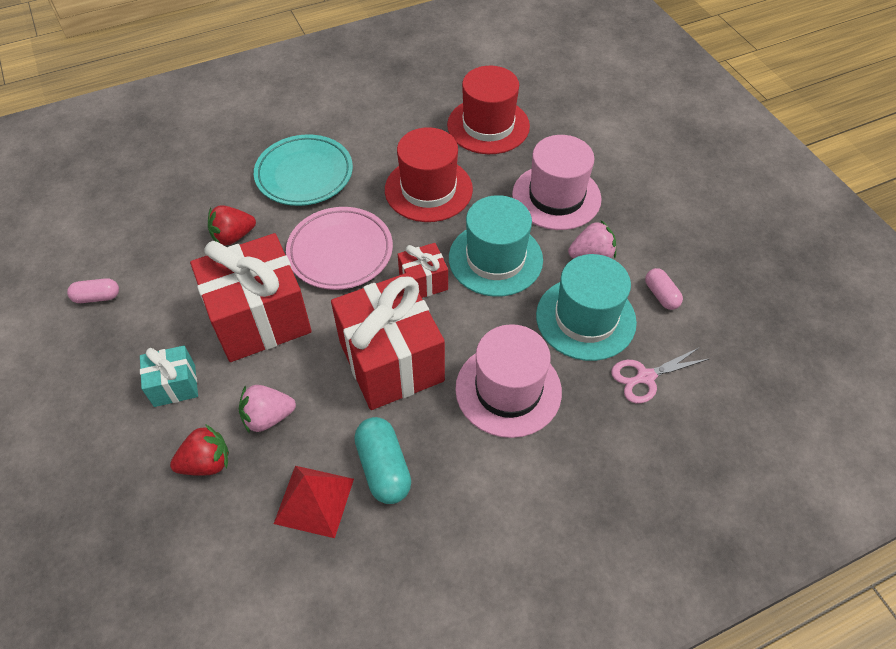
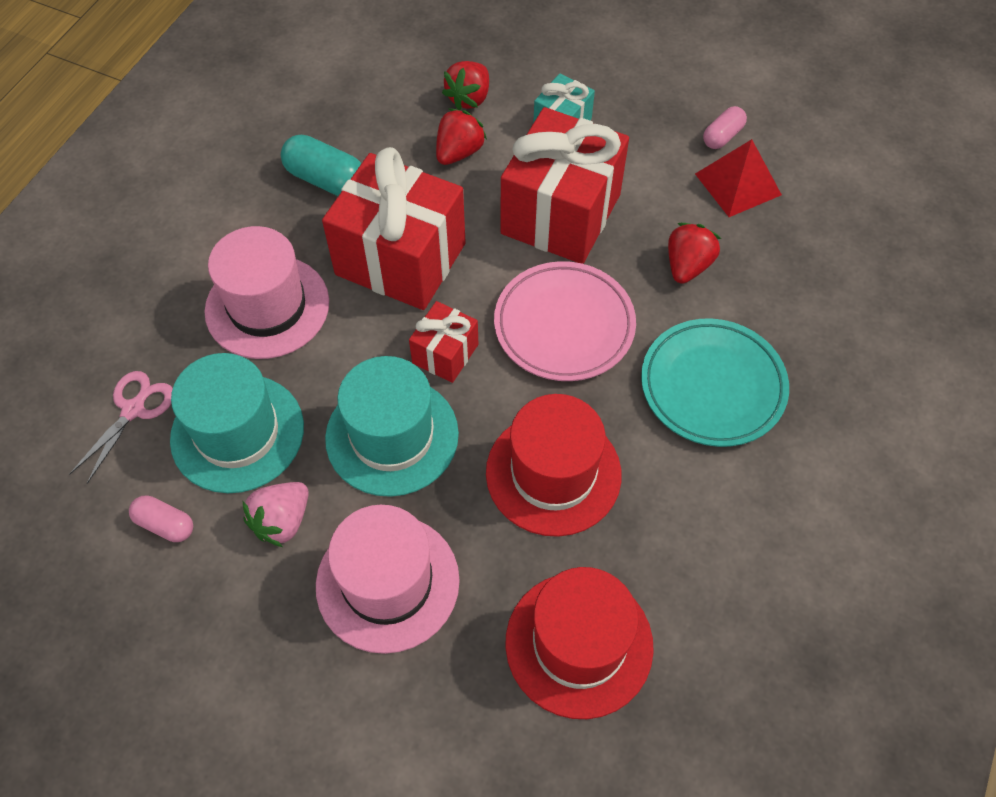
camera: 140 degrees right, 5 degrees up
pink strawberry [239,385,296,433] -> red strawberry [436,109,487,165]
red pyramid [274,466,354,538] -> red pyramid moved to [695,139,782,217]

